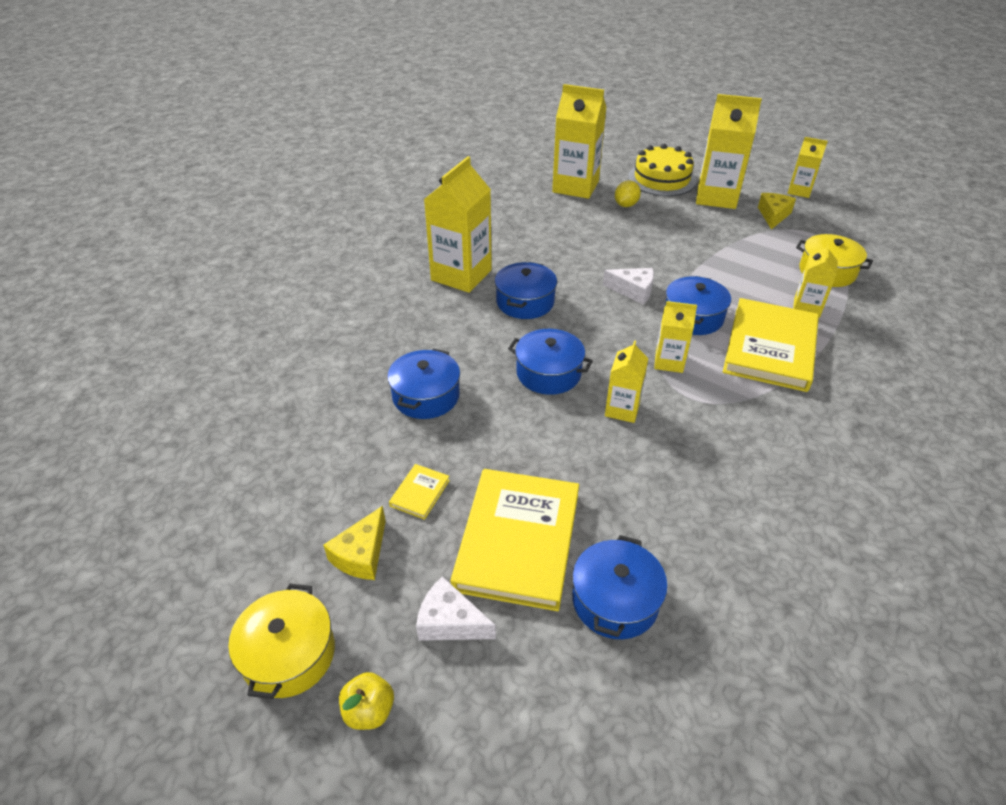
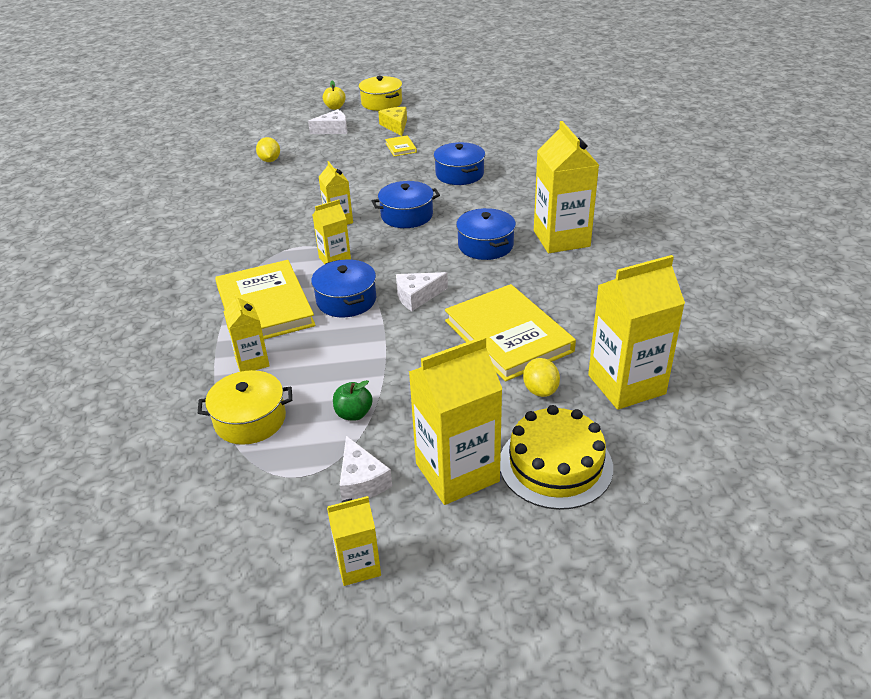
camera: 140 degrees right, 5 degrees down
yellow book [450,469,579,611] -> yellow book moved to [445,284,576,381]
blue pot [572,535,668,639] -> yellow lemon [256,137,280,162]
yellow cheese [758,193,796,230] -> white cheese [339,436,392,501]
none -> green apple [333,380,373,421]

